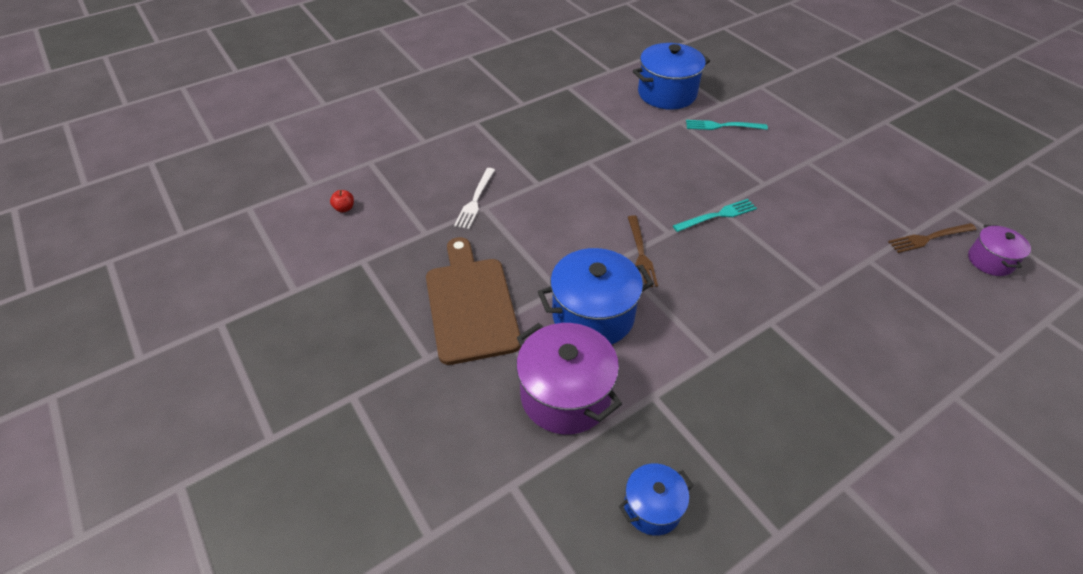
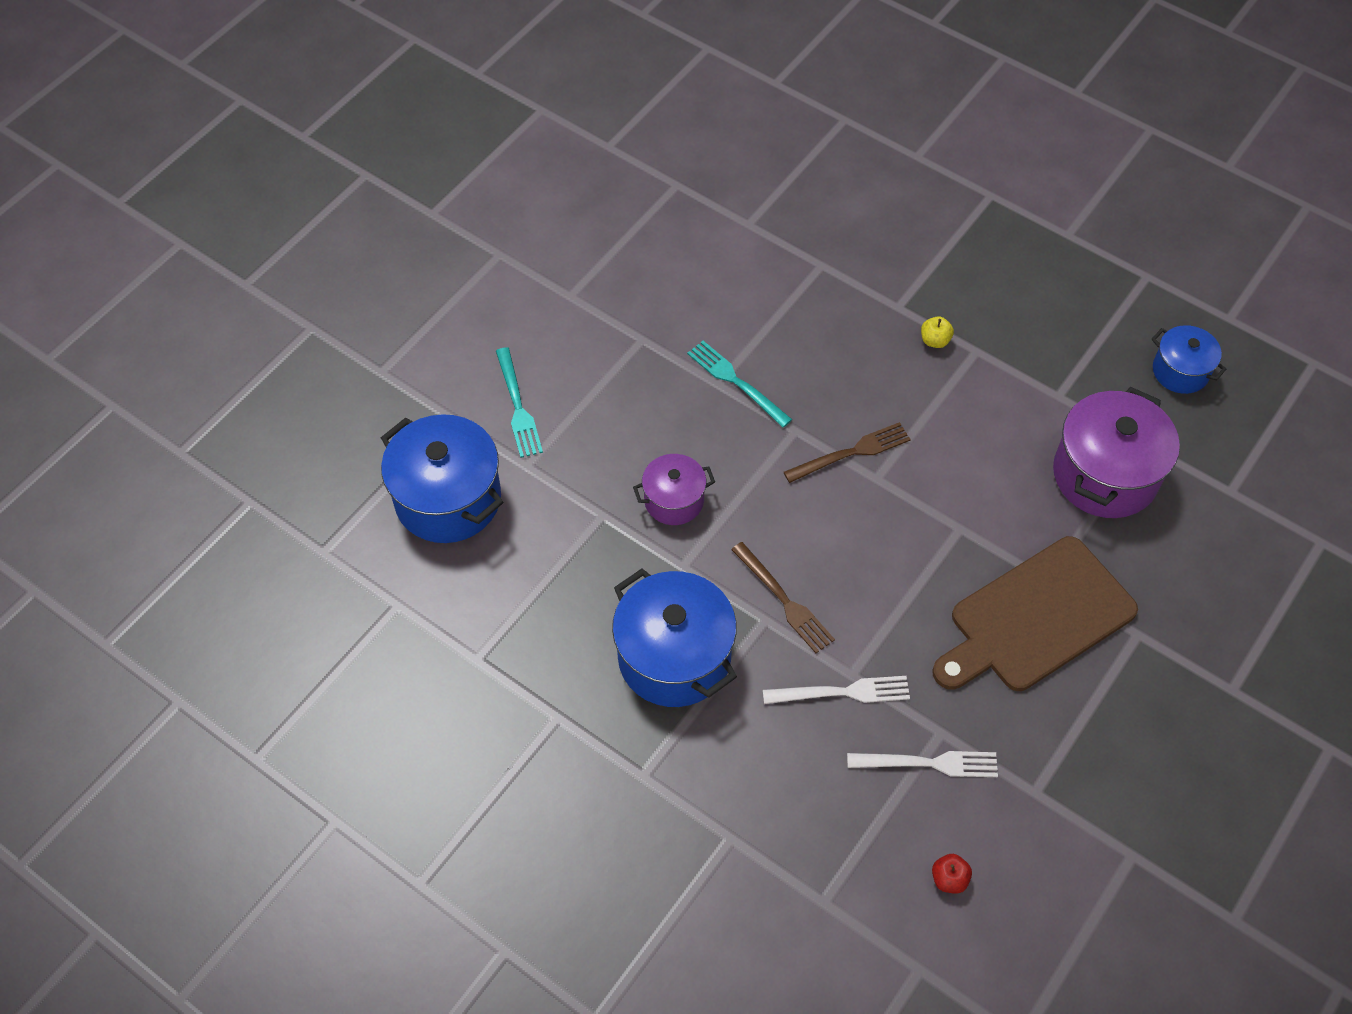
camera: 110 degrees left, 10 degrees up
blue pot [538,248,654,345] -> blue pot moved to [612,569,737,707]
brown fork [888,223,977,253] -> brown fork moved to [731,542,835,653]
purple pot [968,225,1031,276] -> purple pot moved to [633,454,715,525]
none -> white fork [847,751,998,777]
none -> yellow apple [921,316,954,348]

